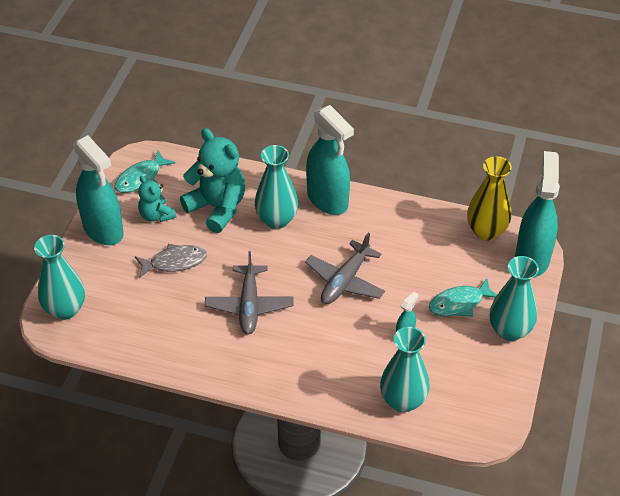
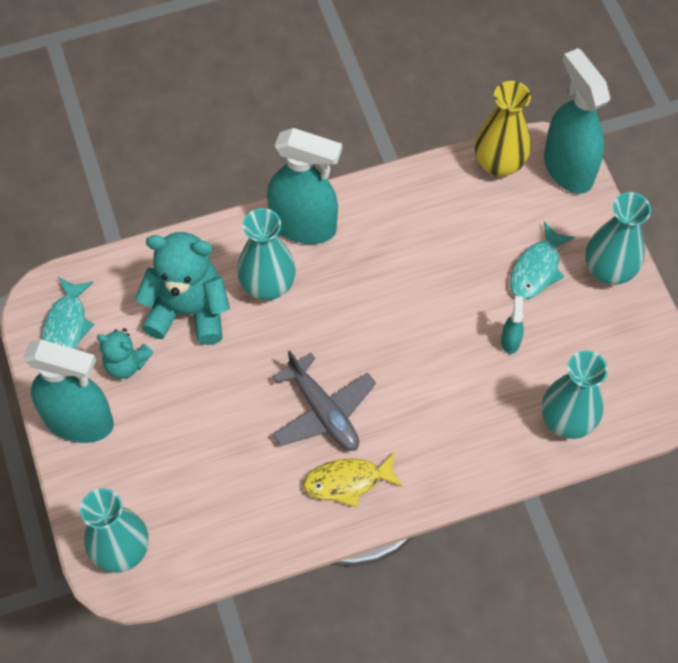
camera: 35 degrees left, 15 degrees up
grey fish [135,244,207,278] -> none
grey plane [305,232,385,304] -> none
none -> yellow fish [303,452,403,507]

